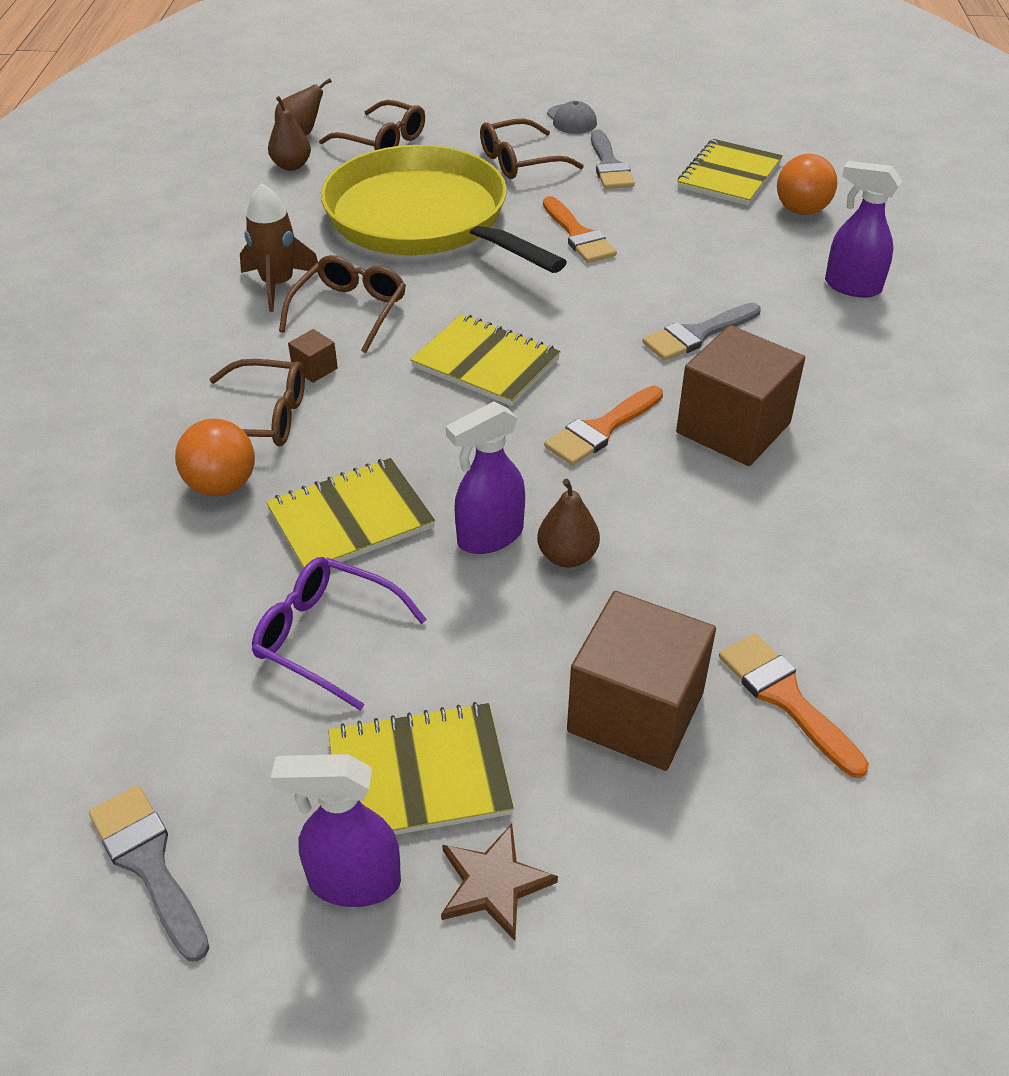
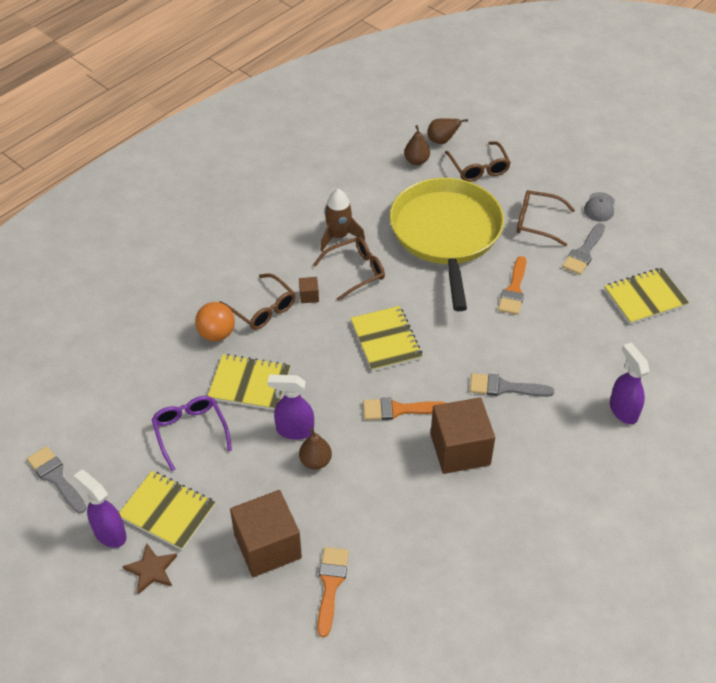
camera: 40 degrees right, 5 degrees up
grey brush [89,785,209,962] -> grey brush turned 45 degrees counterclockwise [27,446,86,513]
orange ball [777,154,837,215] -> none

